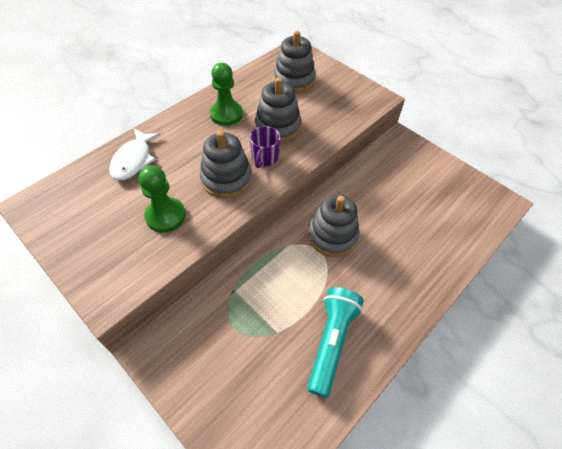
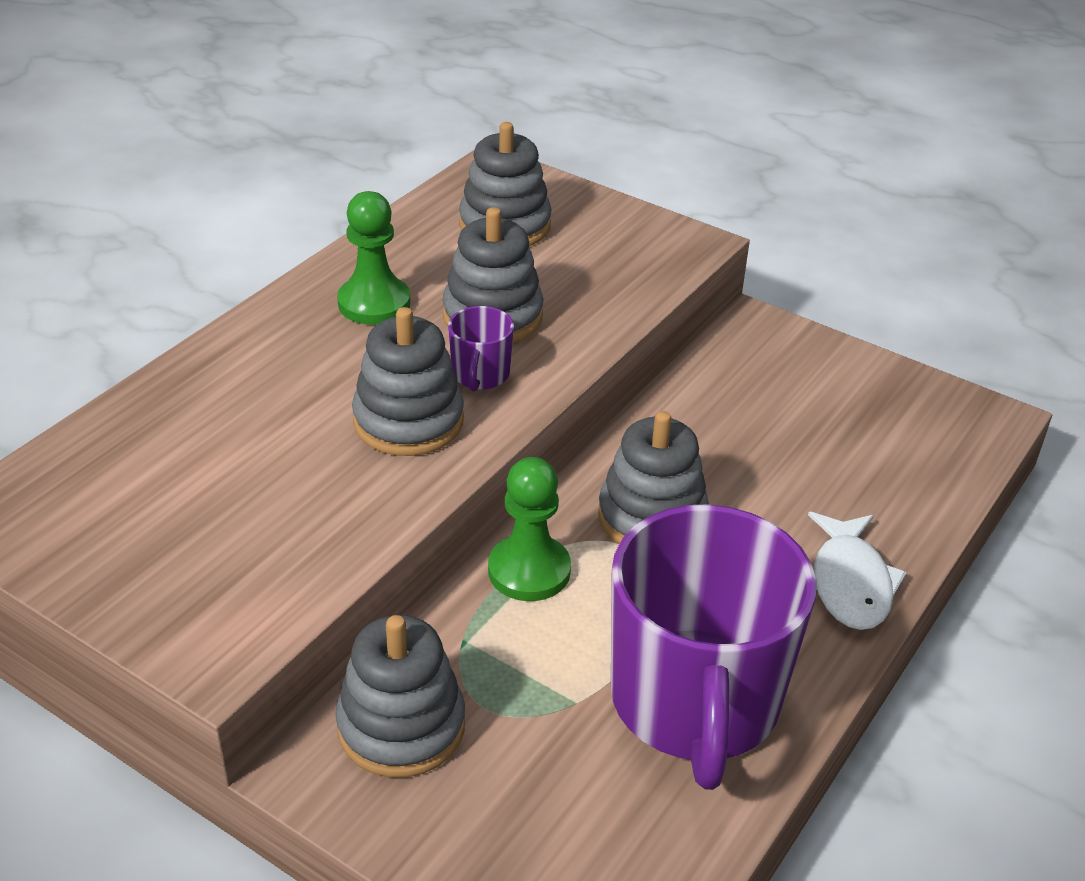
camera: 10 degrees left, 15 degrees down
white fish [109,128,161,180] -> white fish moved to [808,512,907,630]
green pawn [139,165,186,233] -> green pawn moved to [488,457,571,601]
turquoise flashlight [307,287,364,398] -> purple mug [611,504,816,790]
none -> grey stacking toy [335,615,465,778]

